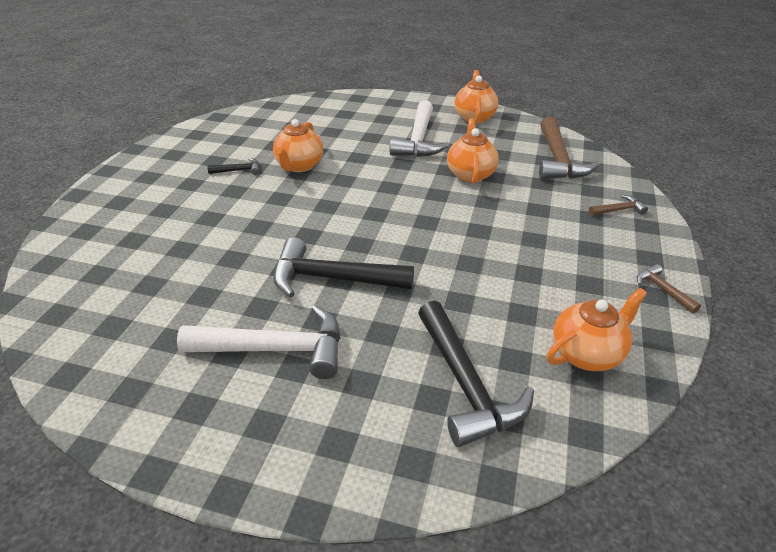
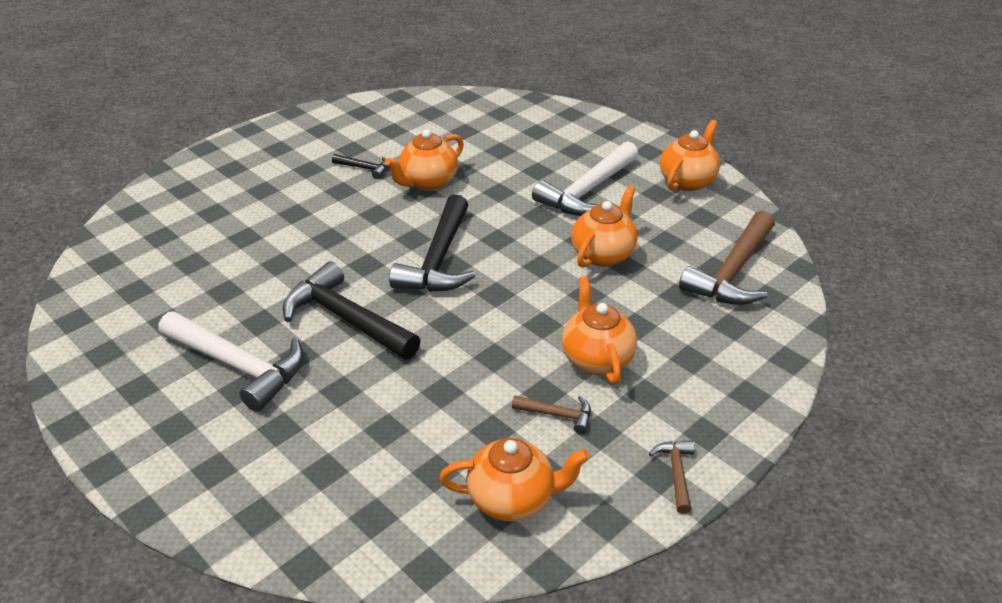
camera: 30 degrees right, 0 degrees up
black hammer [418,300,534,447] -> black hammer moved to [389,194,475,292]
brown hammer [589,195,648,216] -> brown hammer moved to [512,396,591,434]
none -> orange teapot [562,276,637,384]

